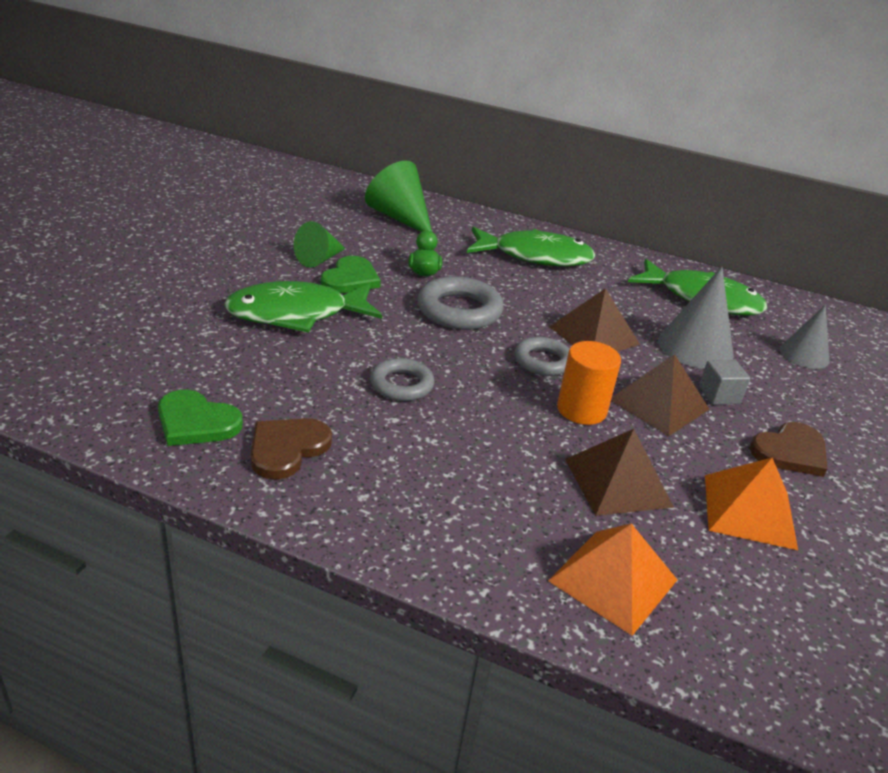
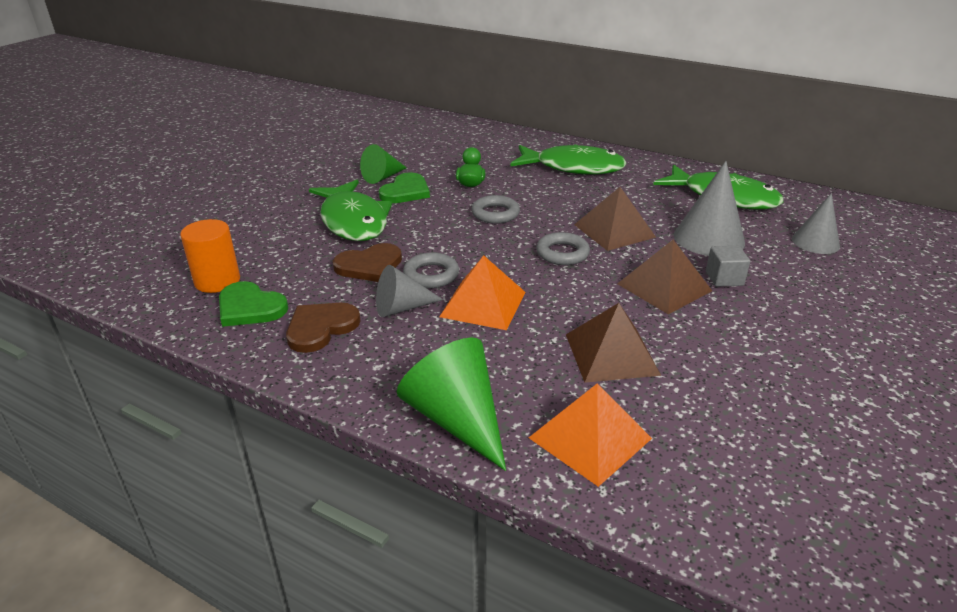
camera: 10 degrees right, 0 degrees up
green fish [224,281,382,333] -> green fish turned 105 degrees counterclockwise [309,180,392,241]
green cone [365,161,432,232] -> green cone moved to [397,337,506,471]
grey ring [417,276,503,330] -> grey ring [471,195,520,224], size x0.64
orange cylinder [557,341,621,425] -> orange cylinder moved to [180,219,240,293]
orange pyramid [705,458,798,550] -> orange pyramid moved to [439,255,525,330]
brown heart [750,422,827,477] -> brown heart moved to [333,243,402,282]
none -> grey cone [376,265,443,317]

